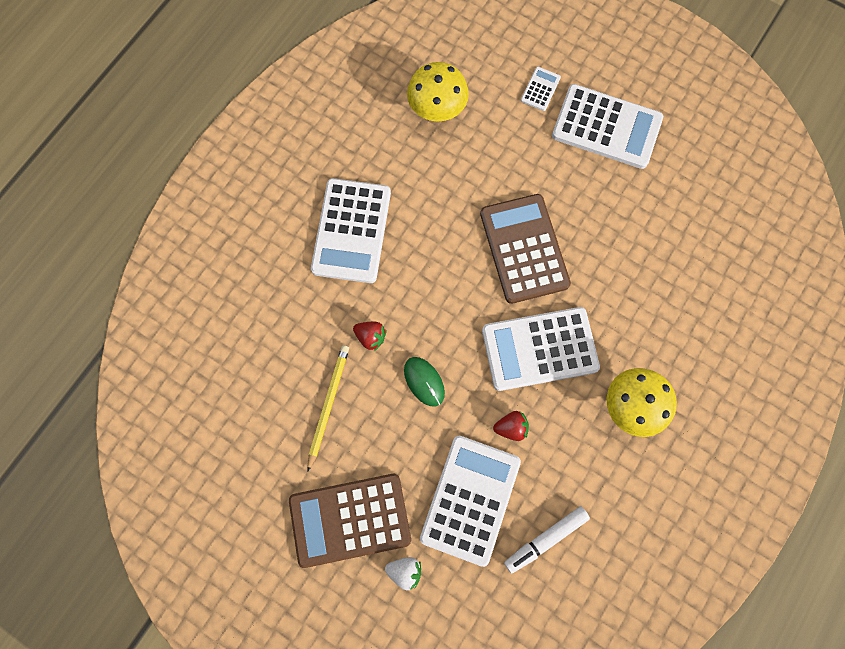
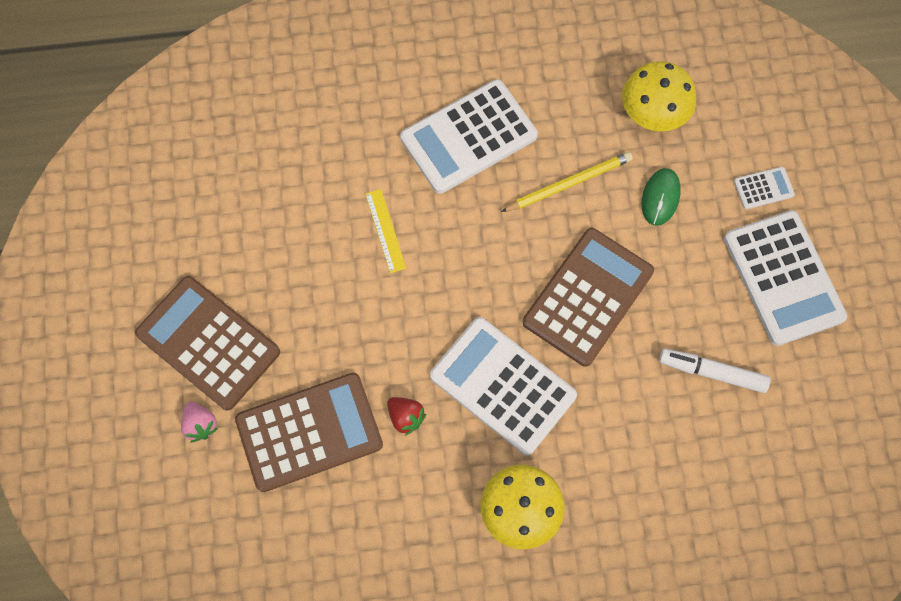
camera: 50 degrees right, 5 degrees down
yellow pencil [307,345,349,471] -> yellow pencil moved to [501,152,633,212]
red strawberry [353,322,387,351] -> yellow ruler [365,189,406,273]
white strawberry [385,557,421,590] -> pink strawberry [181,402,218,442]
green mouse [404,357,445,407] -> green mouse moved to [642,168,681,226]
white calculator [420,436,521,567] -> brown calculator [235,373,383,492]
white marker [504,506,590,574] -> white marker moved to [659,349,770,393]

